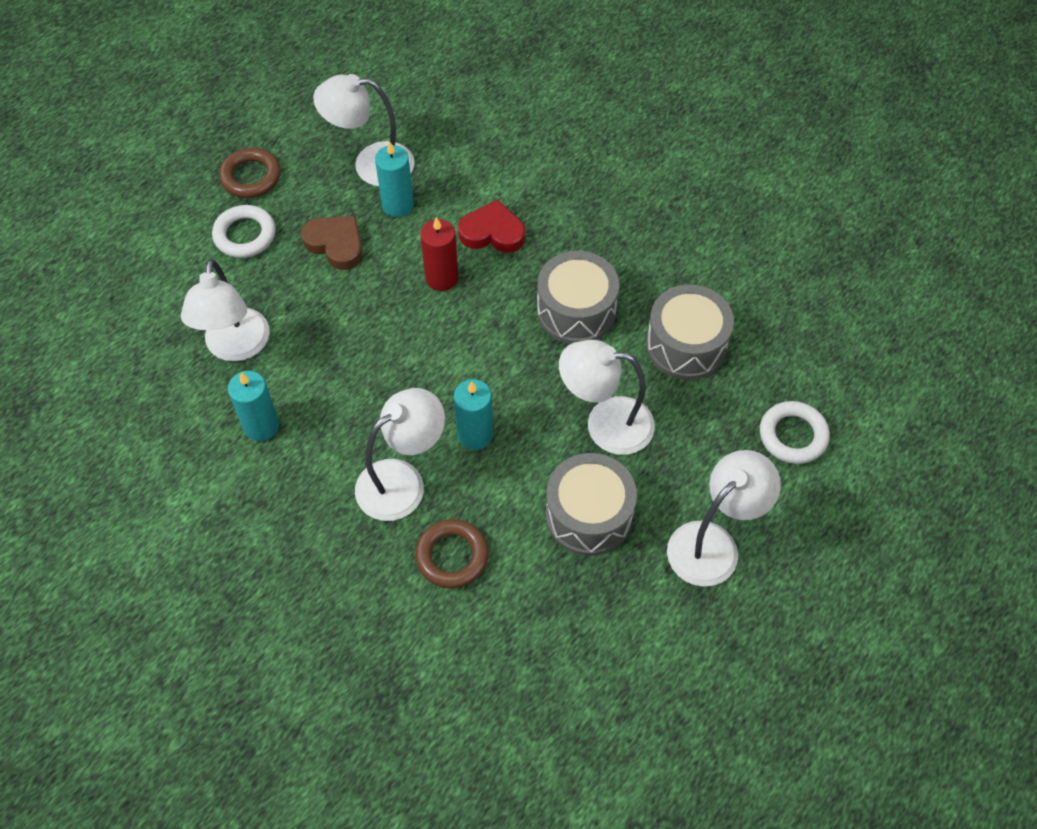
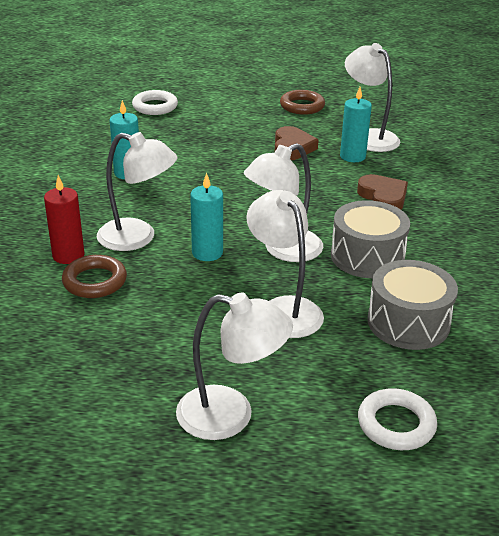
camera: 55 degrees right, 25 degrees down
white lamp [181,259,270,361] -> white lamp moved to [244,143,323,262]
white ring [212,205,276,258] -> white ring moved to [132,90,178,115]
red candle [420,217,458,291] -> red candle moved to [44,175,85,264]
red heart [458,199,525,253] -> brown heart [357,174,408,210]
grey drum [546,453,637,556] -> none

